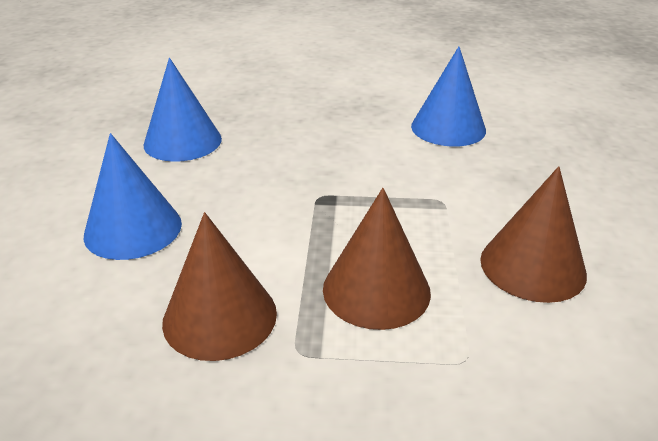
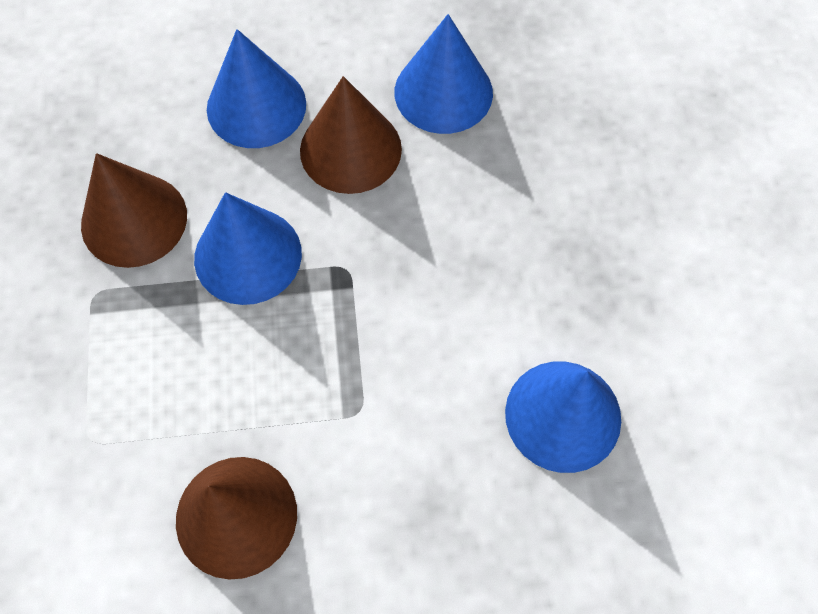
camera: 80 degrees right, 30 degrees up
brown cone [323,188,431,330] -> brown cone moved to [300,76,402,194]
none -> blue cone [194,192,302,305]

